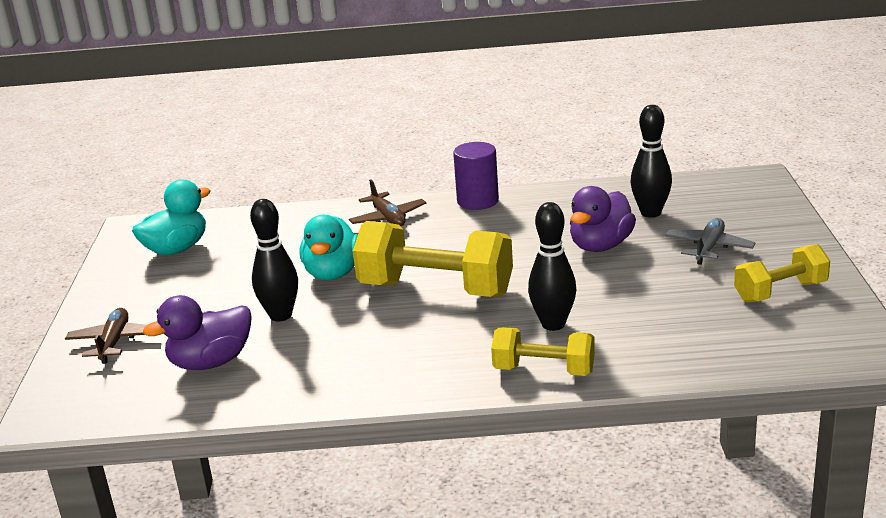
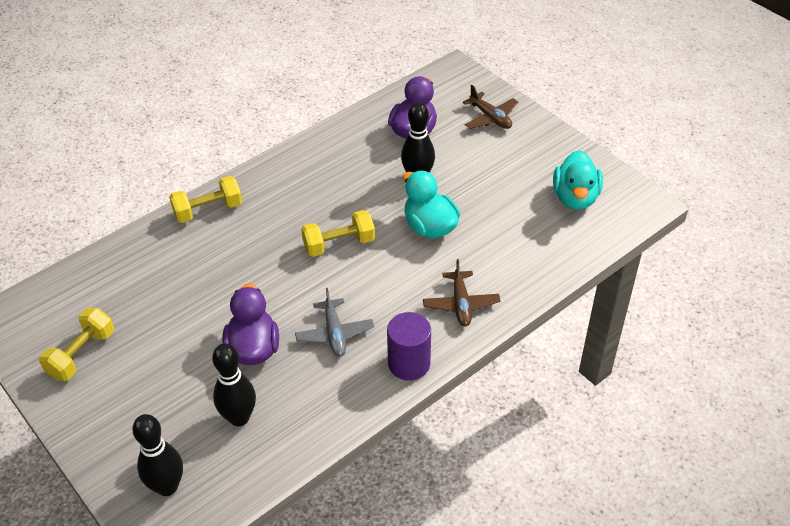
camera: 140 degrees right, 20 degrees up
brown plane [349,180,426,226] -> brown plane turned 120 degrees counterclockwise [423,259,501,326]
yellow dumbbell [353,221,513,297] -> yellow dumbbell [301,210,375,257], size x0.58
black bowling pin [528,202,576,331] -> black bowling pin moved to [132,414,183,496]
grey plane [665,218,756,265] -> grey plane moved to [295,288,374,357]

